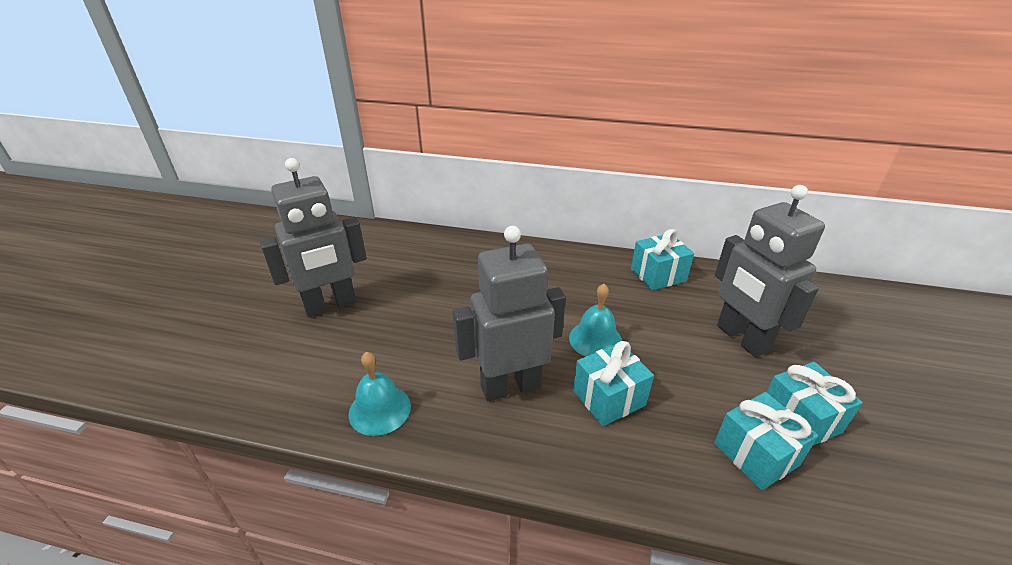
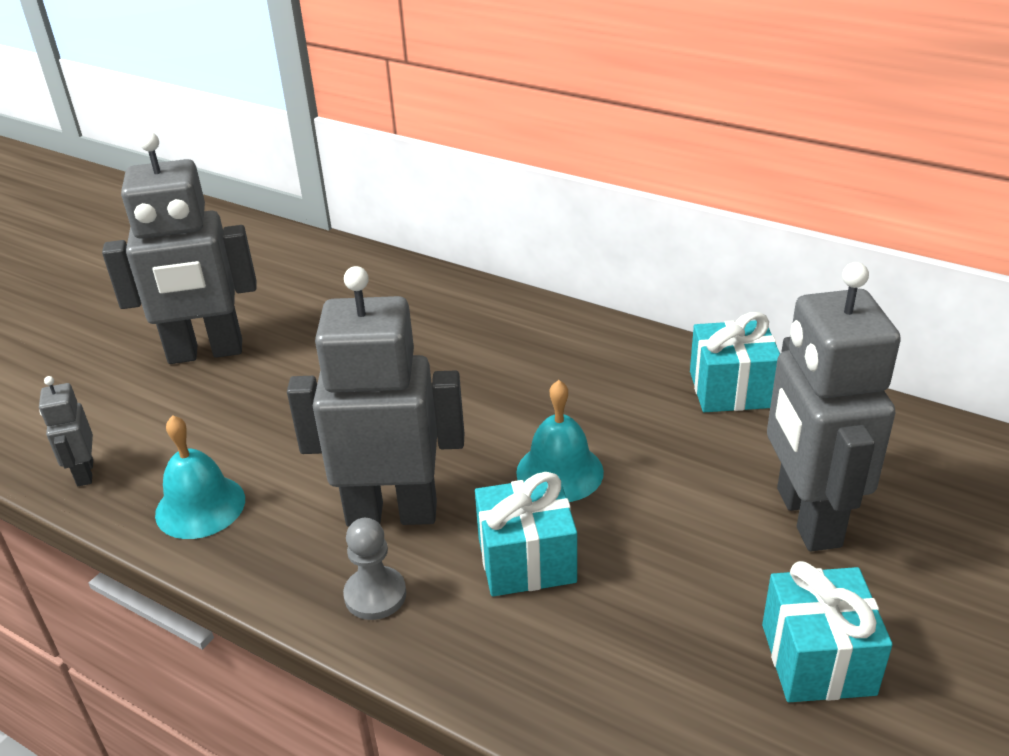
camera: 20 degrees right, 0 degrees up
turquoise gift [714,392,818,490] -> none
none -> grey robot [39,376,93,486]
none -> grey pawn [343,518,406,620]

